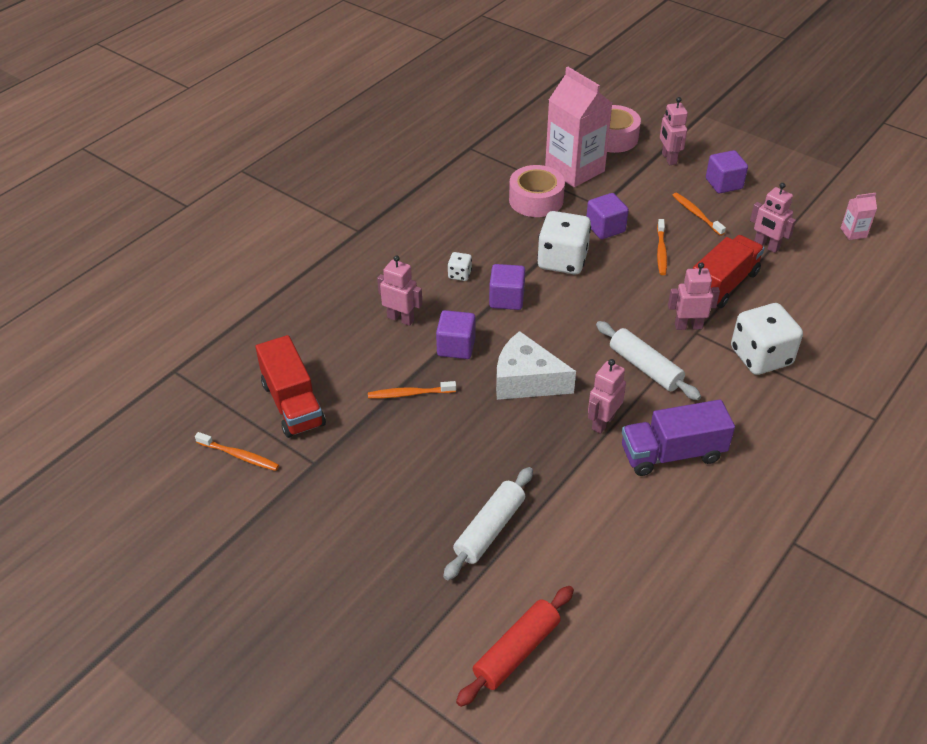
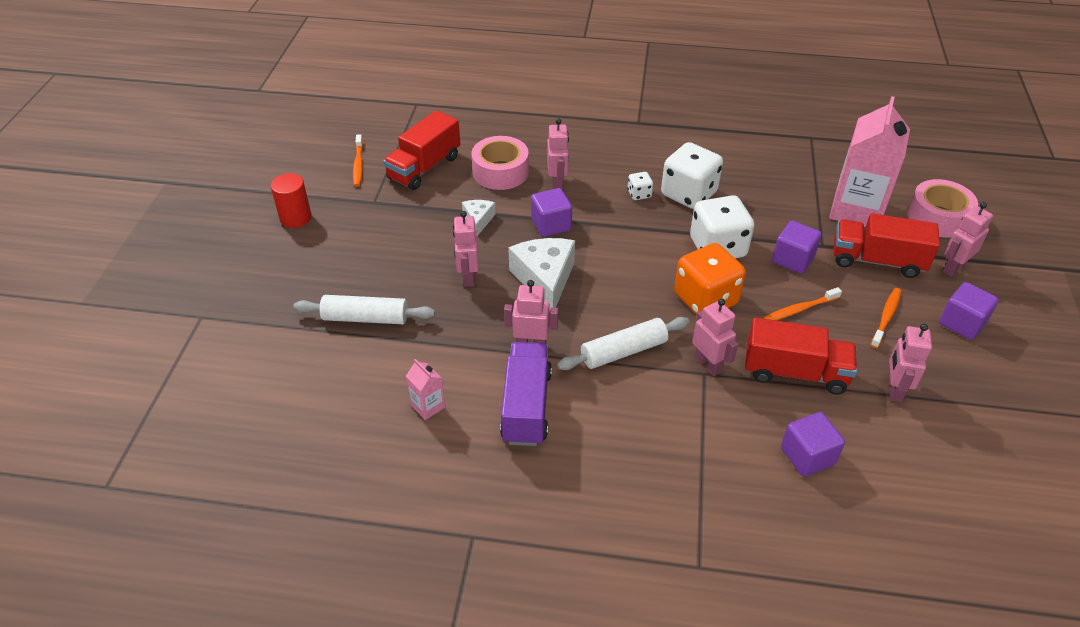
camera: 60 degrees right, 0 degrees up
orange toothbrush [368,381,456,399] -> white cheese [462,200,496,236]
red rolling pin [456,586,574,707] -> none
purple cube [489,264,525,310] -> purple cube moved to [781,412,845,477]
pink tape [509,165,565,217] -> pink tape moved to [471,136,529,190]
white rolling pin [596,321,701,400] -> white rolling pin turned 45 degrees clockwise [557,317,689,370]
purple truck [622,400,735,476] -> purple truck turned 45 degrees clockwise [500,342,552,446]
white dice [731,303,803,375] -> white dice moved to [661,142,723,209]
pink carton [841,193,877,240] -> pink carton moved to [406,359,445,420]
none -> red cylinder [270,173,312,228]
none -> pink robot [453,211,479,287]
none -> orange dice [674,243,746,315]
none -> red truck [834,213,940,278]

